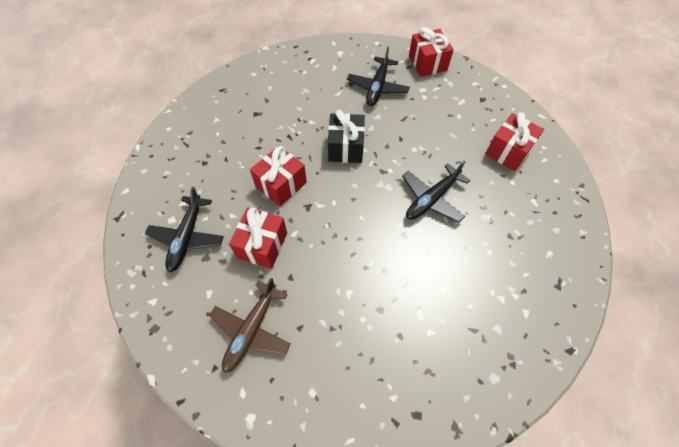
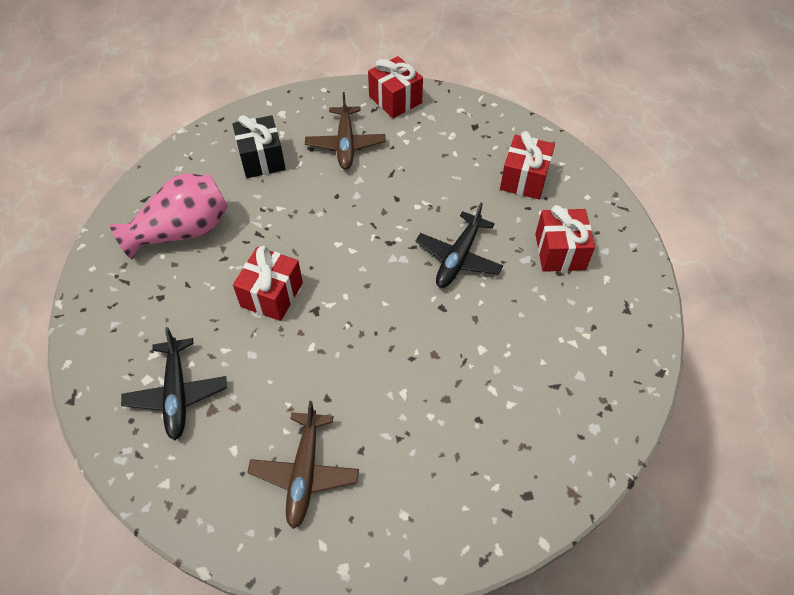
camera: 20 degrees left, 5 degrees down
red gift [229,207,287,269] -> red gift moved to [535,205,595,272]
black gift [328,110,365,163] -> black gift moved to [233,115,286,178]
black plane [347,47,410,106] -> brown plane [305,92,386,170]
none -> pink vase [110,174,228,259]

